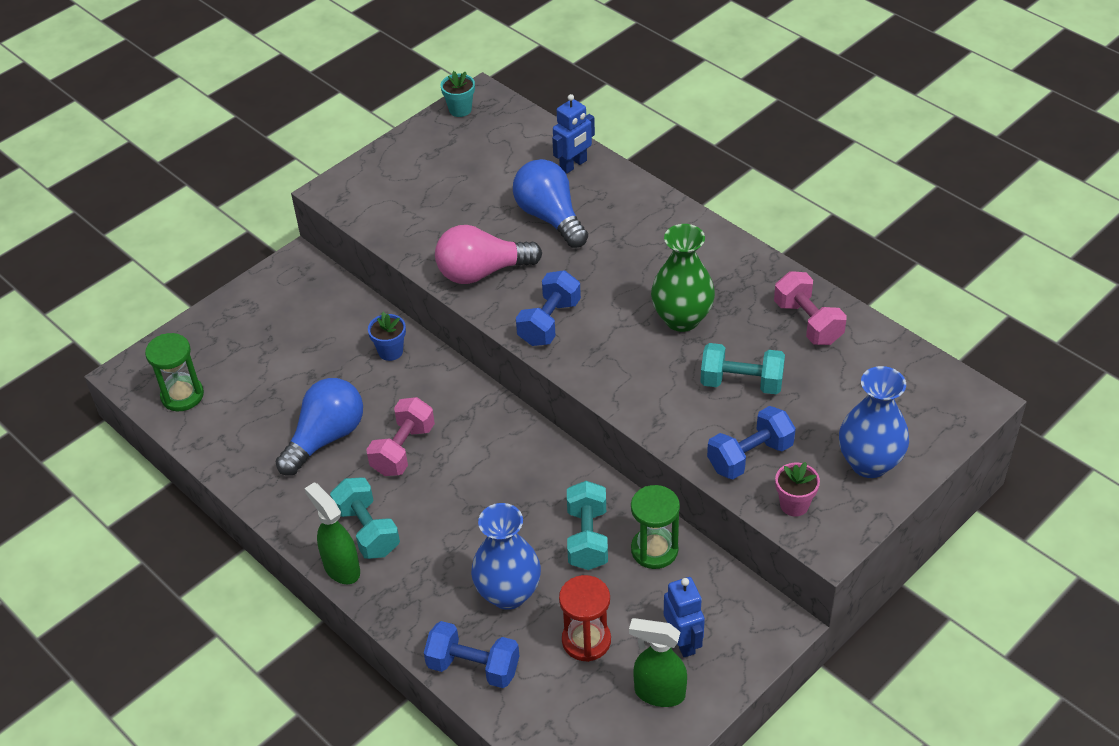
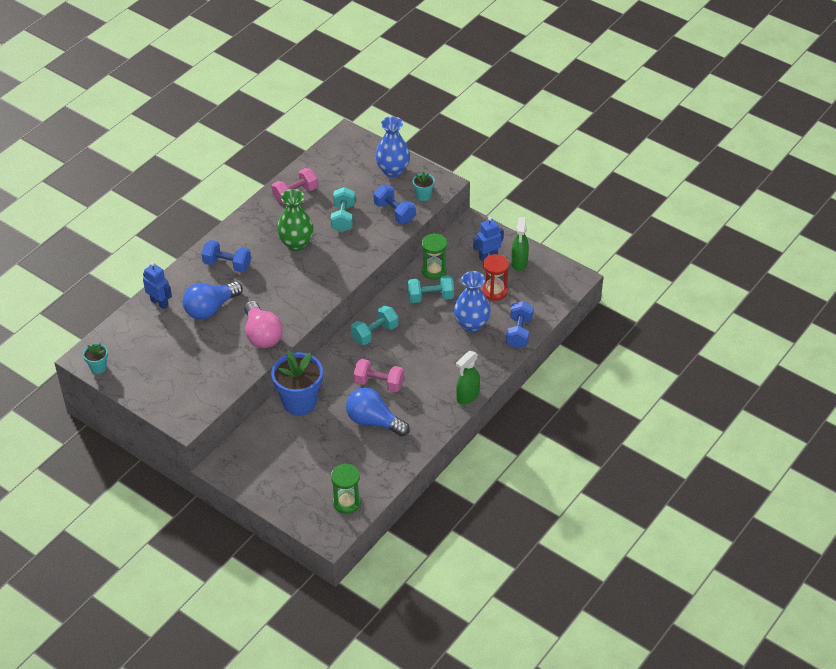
camera: 100 degrees left, 0 degrees up
turquoise dumbbell [330,478,400,559] -> turquoise dumbbell moved to [351,306,398,345]
blue flower pot [368,312,406,361] -> blue flower pot [271,351,323,416], size x2.12
blue dumbbell [516,270,581,346] -> blue dumbbell moved to [202,240,251,272]
pink flower pot [775,462,820,517] -> turquoise flower pot [413,171,435,201]

